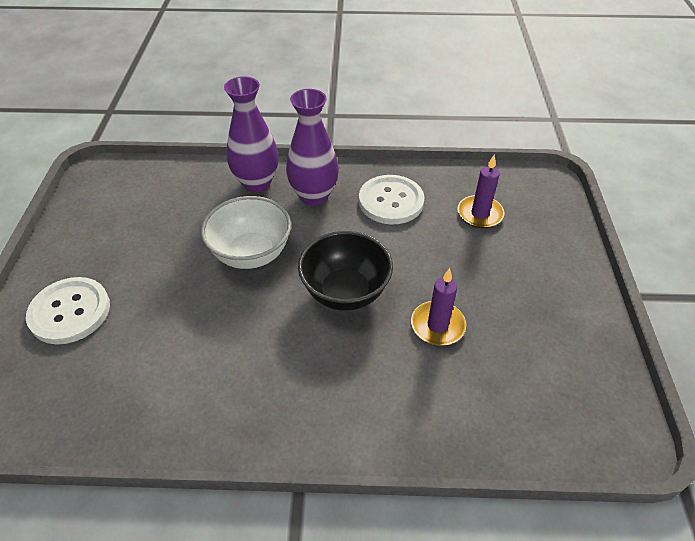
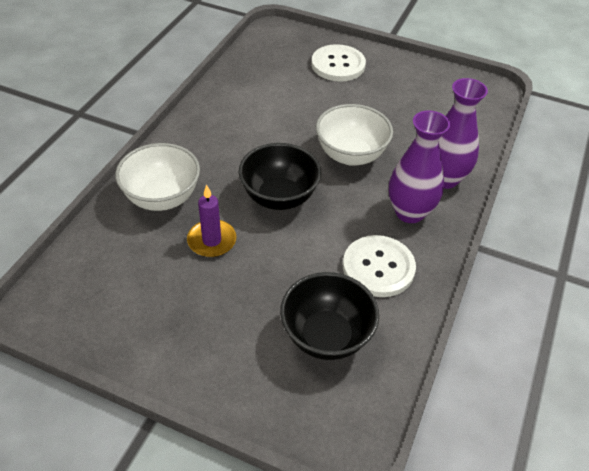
camera: 110 degrees right, 0 degrees up
purple candle [457,154,505,228] -> black bowl [280,272,379,360]
none -> white bowl [115,143,200,211]

